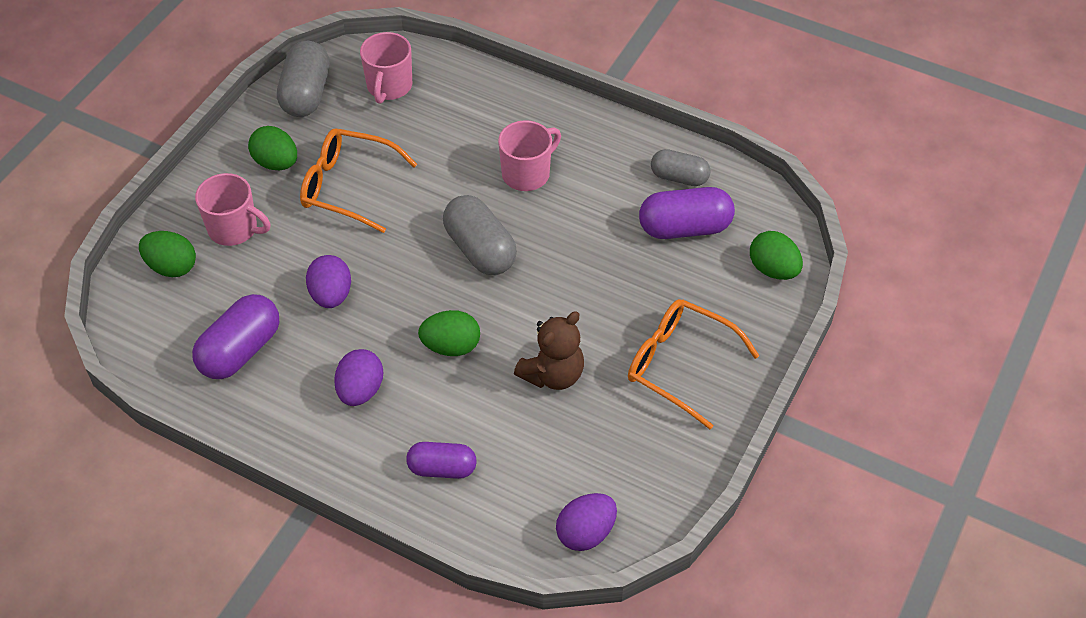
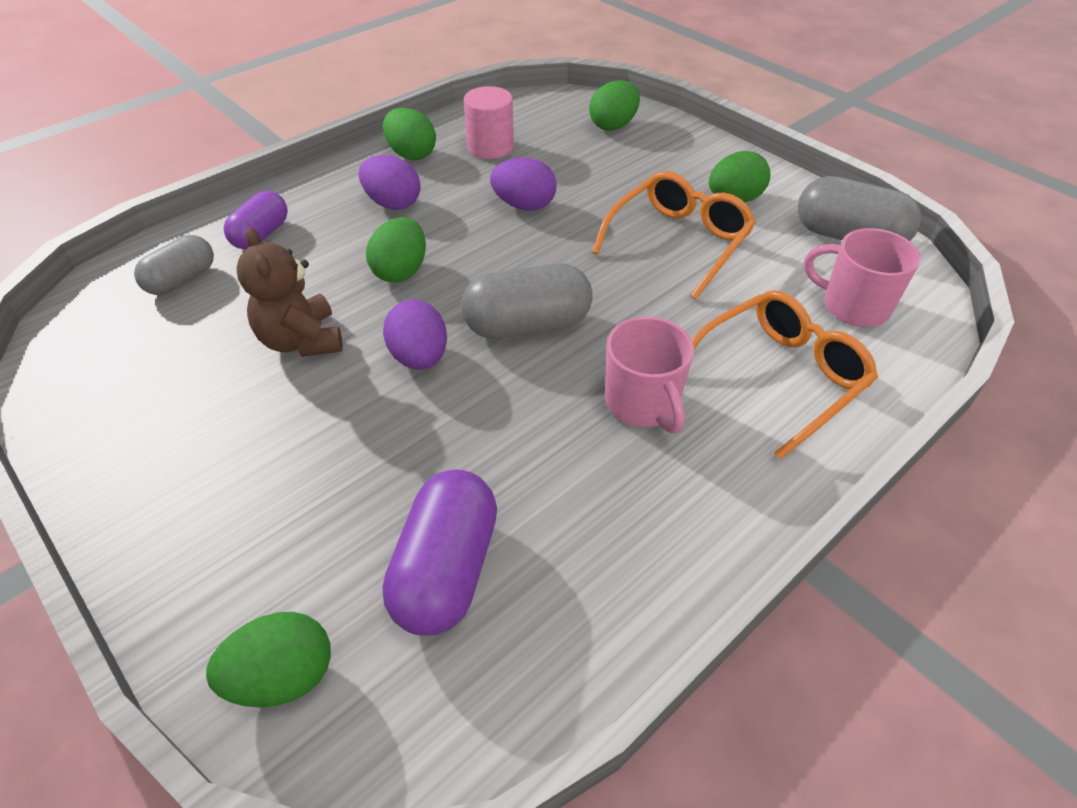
camera: 110 degrees right, 5 degrees down
purple capsule [192,294,279,379] -> pink cylinder [464,86,514,159]
pink mug [195,173,271,246] -> none
purple egg [556,493,617,551] -> purple egg moved to [383,300,447,370]
orange glasses [628,299,760,429] -> orange glasses moved to [692,290,878,460]
grey capsule [651,149,711,186] -> grey capsule moved to [134,235,214,295]
none -> green egg [383,108,436,160]

